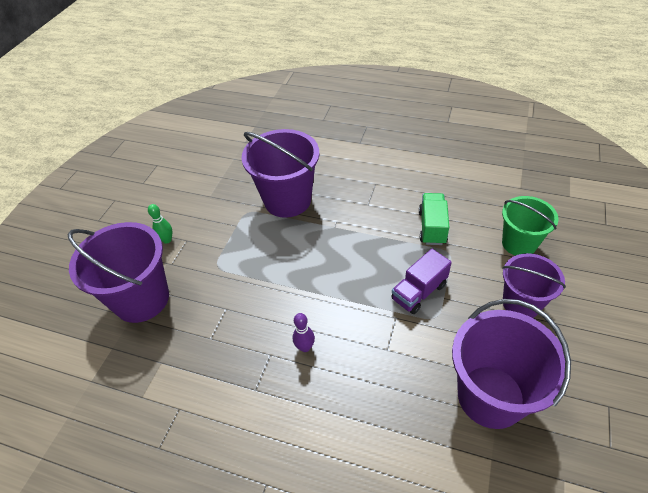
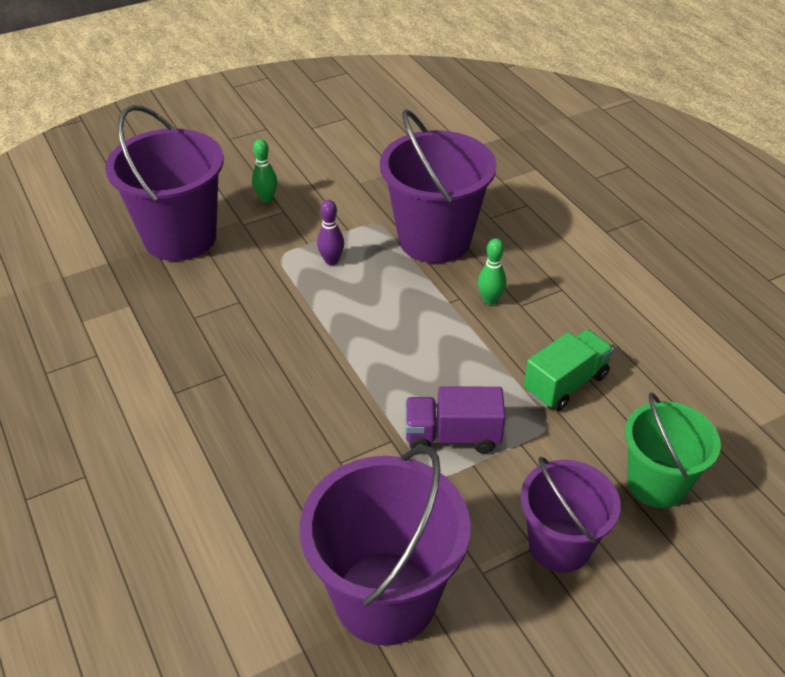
camera: 40 degrees right, 5 degrees down
purple bowling pin [293,313,315,352] -> purple bowling pin moved to [317,200,344,265]
none -> green bowling pin [478,238,506,305]

